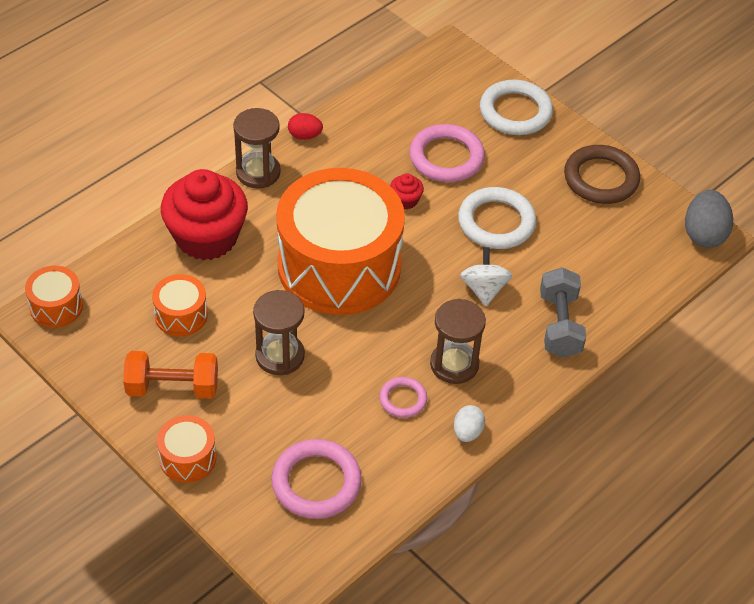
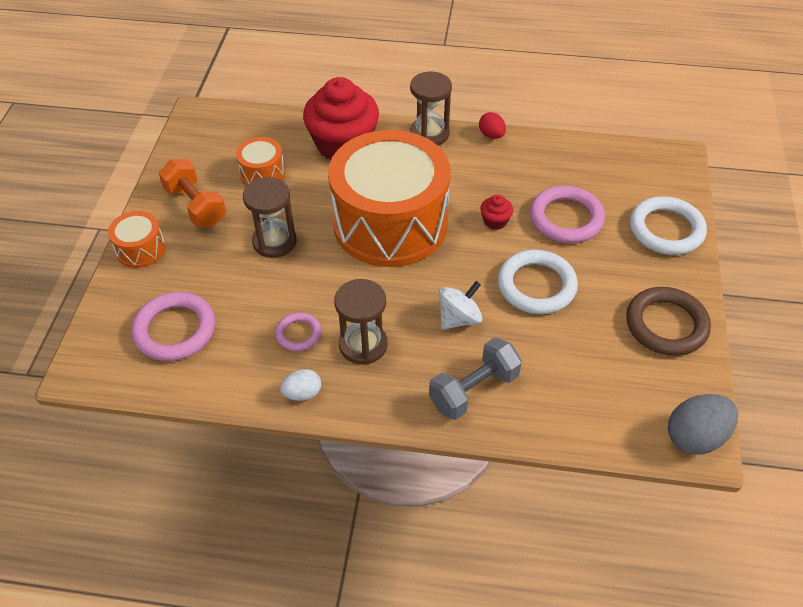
camera: 55 degrees right, 0 degrees up
orange drum [25,266,83,328] -> none

